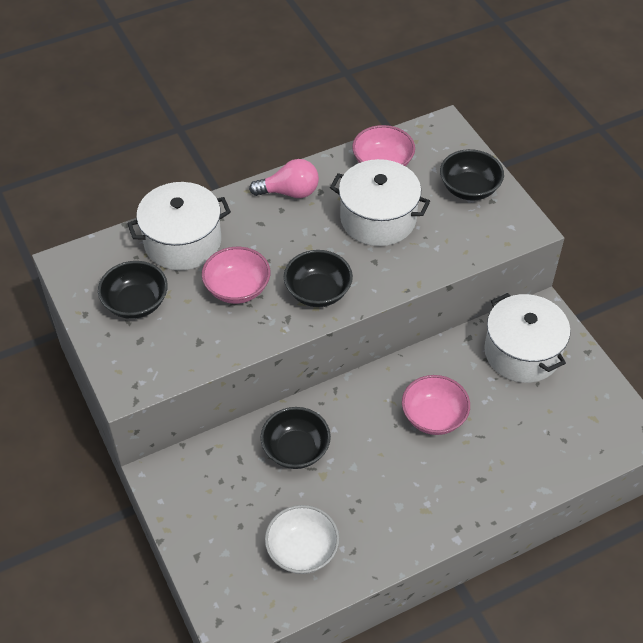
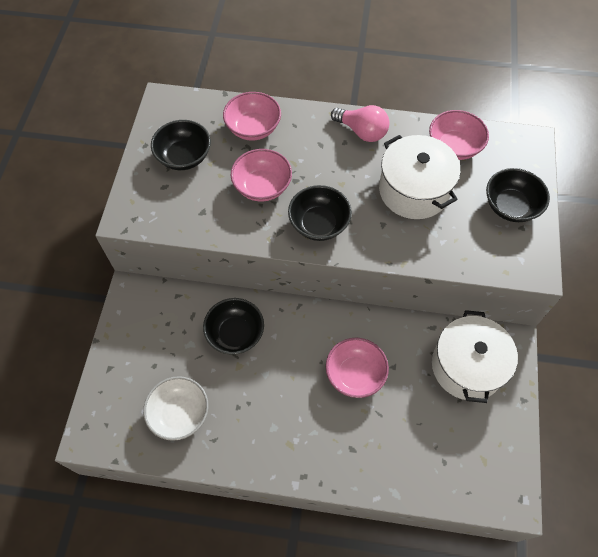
camera: 35 degrees right, 10 degrees up
white pot [127,182,231,270] -> pink bowl [223,92,281,141]

